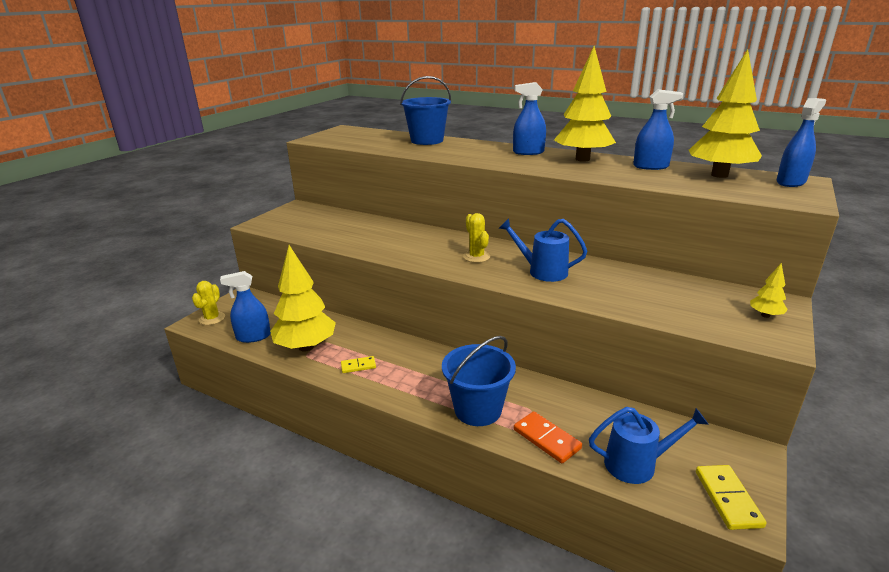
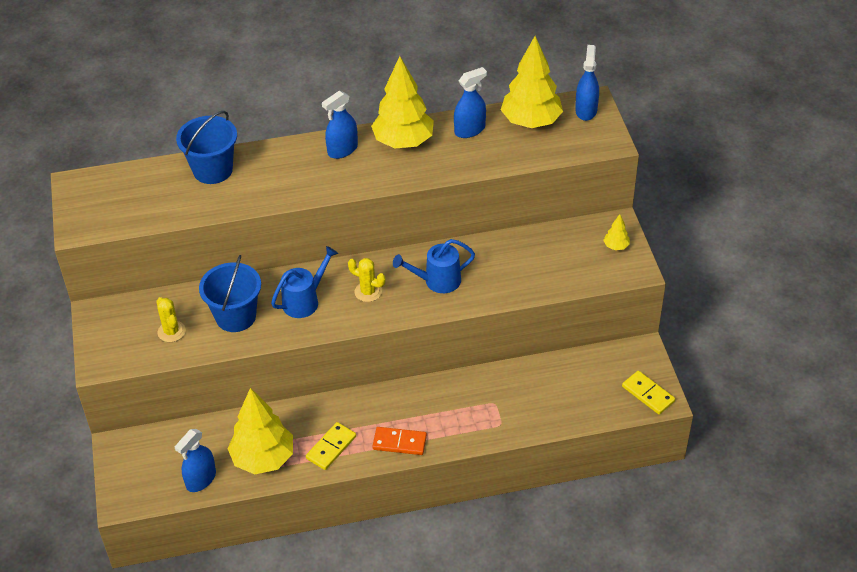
camera: 40 degrees left, 20 degrees up
yellow cactus [192,281,225,325] -> yellow cactus moved to [156,297,186,342]
yellow domino [341,356,376,373] -> yellow domino [306,422,356,470], size x1.57
blue bucket [442,336,516,426] -> blue bucket moved to [199,255,261,332]
orange domino [514,411,582,463] -> orange domino moved to [372,427,427,455]
blue watering can [589,407,709,484] -> blue watering can moved to [271,246,338,318]

